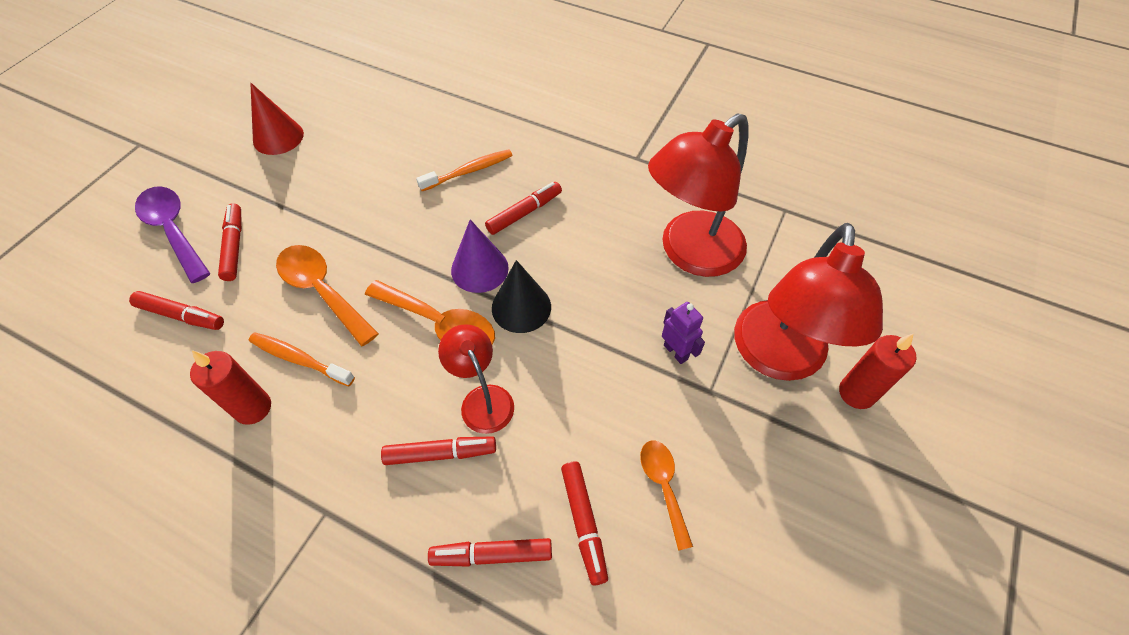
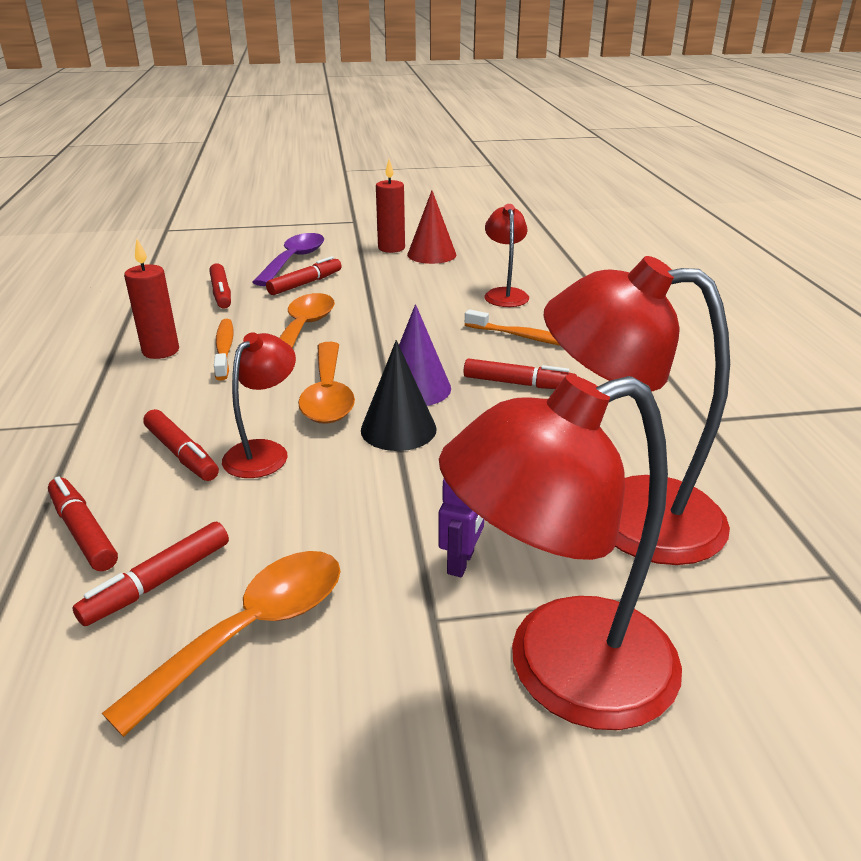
camera: 55 degrees right, 25 degrees down
orange spoon [640,441,693,551] -> orange spoon [102,551,341,737], size x1.61
red candle [839,333,917,409] -> red candle moved to [376,159,405,253]
none -> red lamp [484,204,529,307]

